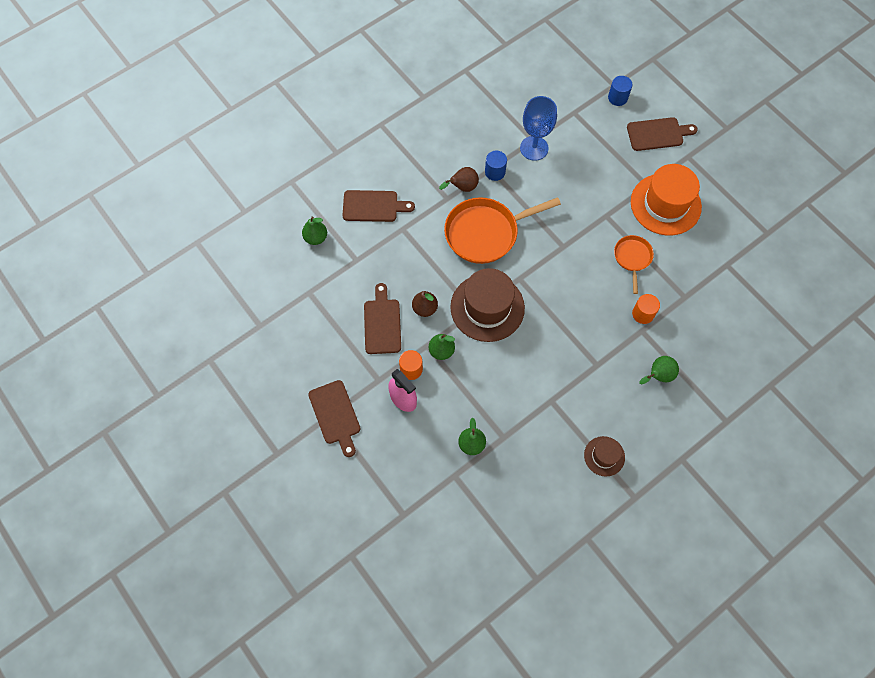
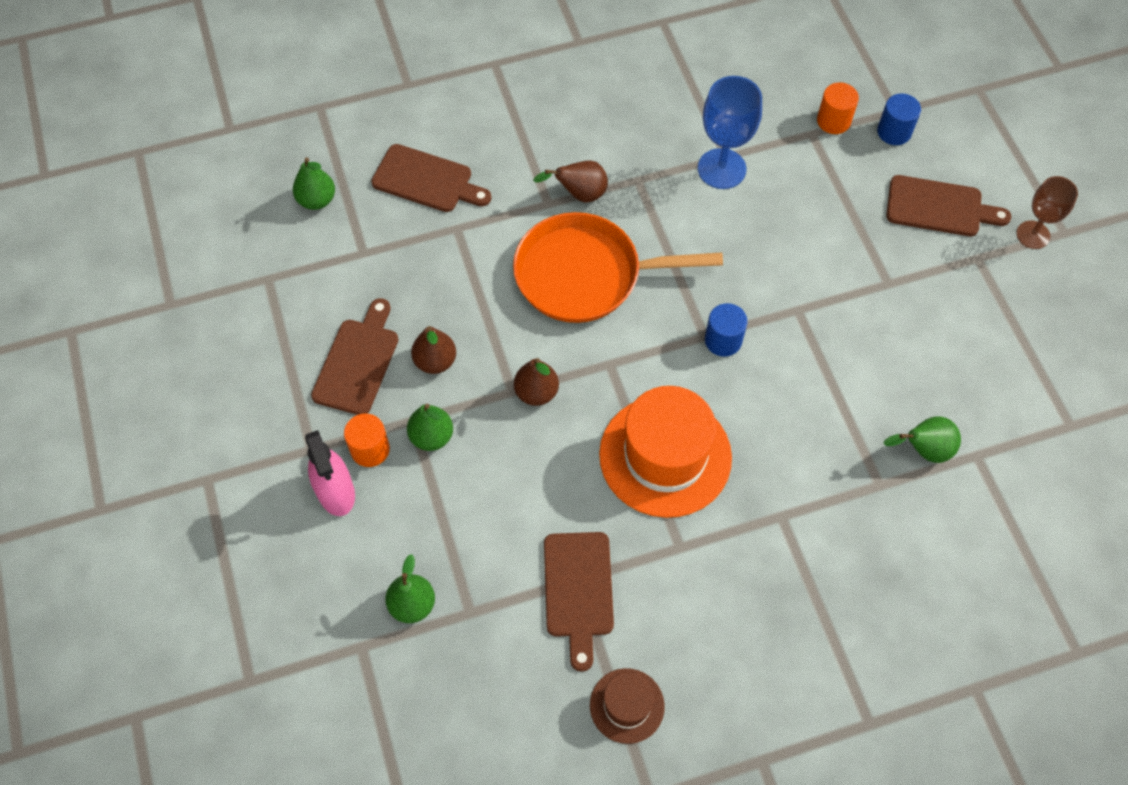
camera: 20 degrees right, 5 degrees down
brown cutting board [308,380,361,457] -> brown cutting board moved to [544,532,614,672]
brown hat [450,268,525,342] -> brown pear [514,358,559,406]
blue cylinder [485,151,507,181] -> blue cylinder moved to [705,303,748,357]
orange pan [614,235,654,294] -> none
orange hat [631,164,702,236] -> orange hat moved to [599,386,732,518]
orange cylinder [632,294,660,324] -> orange cylinder moved to [817,82,859,134]
green pear [639,356,679,384] -> green pear moved to [883,416,961,463]
none -> brown goblet [1016,176,1078,249]

